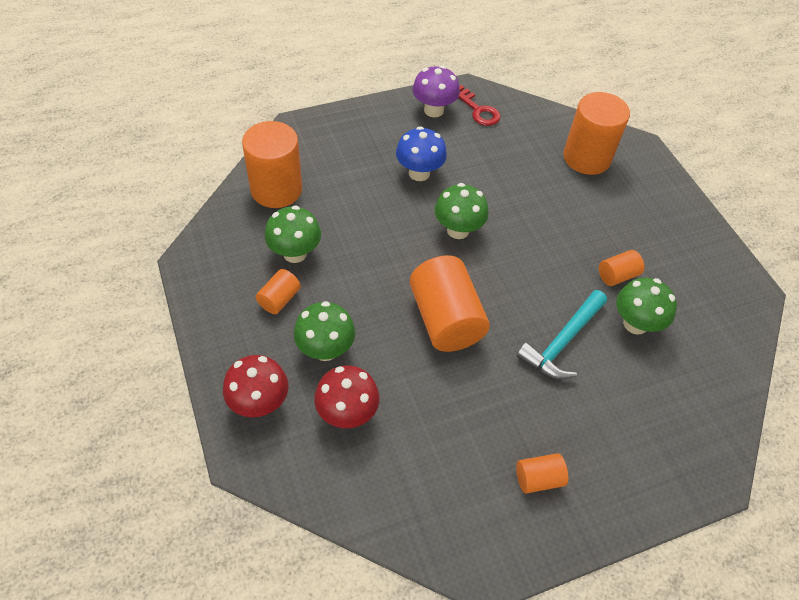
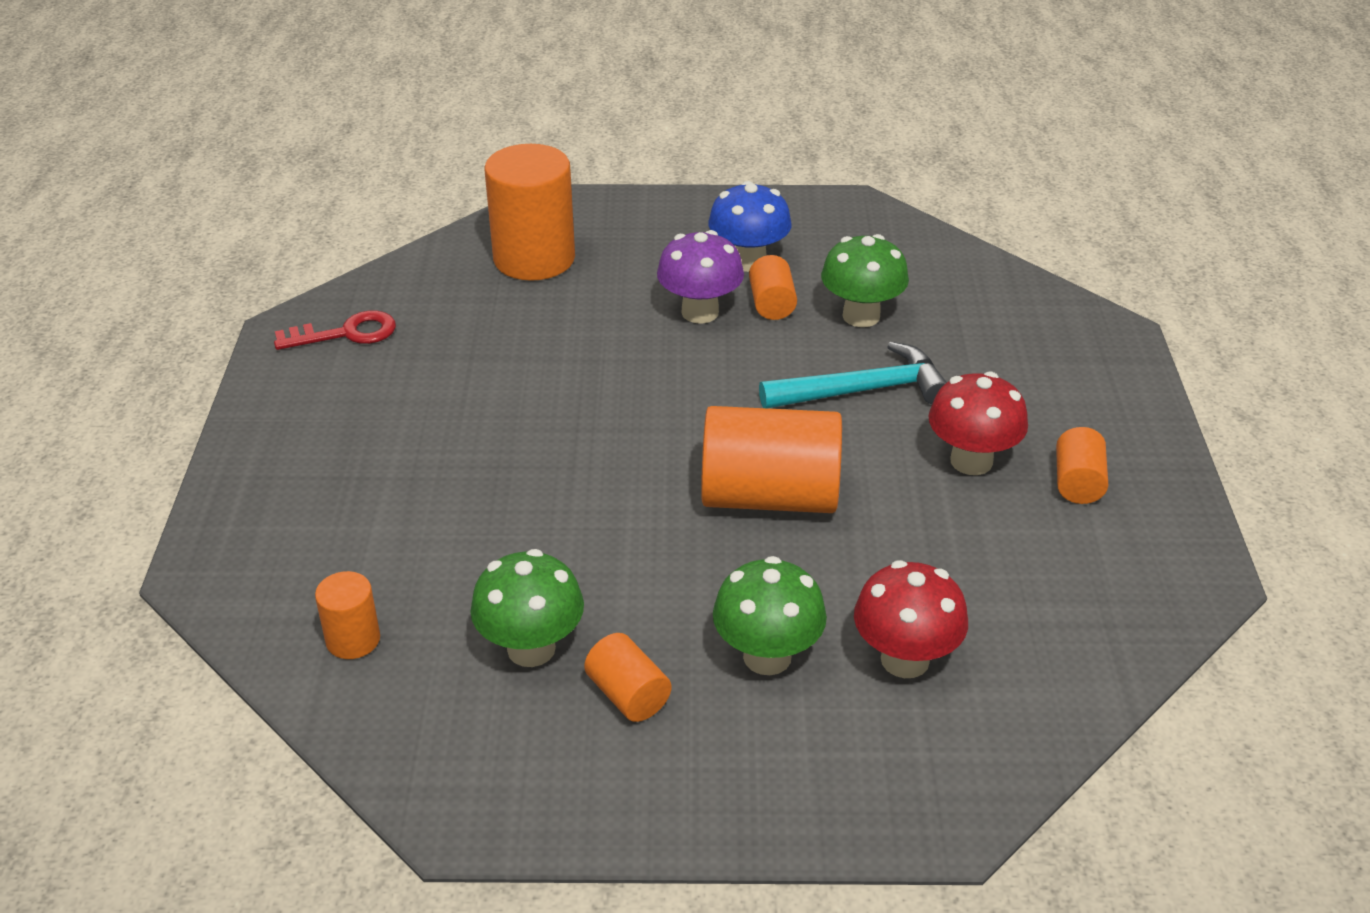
camera: 65 degrees left, 15 degrees down
red mushroom [223,355,288,417] -> red mushroom moved to [929,372,1028,475]
orange cylinder [242,121,302,208] -> orange cylinder [315,571,380,659], size x0.49
blue mushroom [396,126,447,181] -> blue mushroom moved to [708,181,792,272]
purple mushroom [412,65,460,118] -> purple mushroom moved to [657,230,744,324]
green mushroom [434,183,489,239] -> none
turquoise hammer [517,290,607,379] -> turquoise hammer turned 75 degrees counterclockwise [759,342,947,408]

